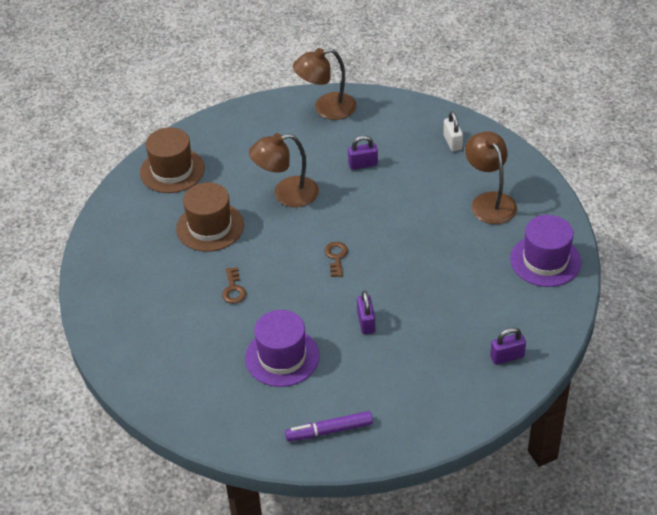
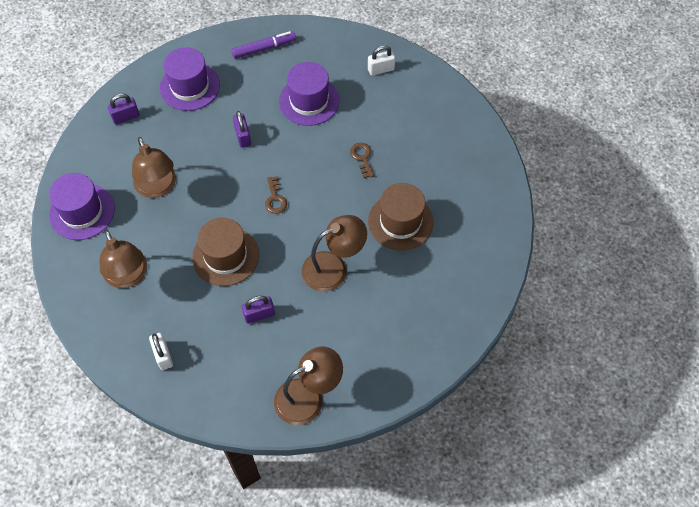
camera: 170 degrees right, 15 degrees up
brown hat [140,127,205,193] -> brown hat moved to [192,218,259,286]
none -> brown lamp [132,137,176,198]
none -> purple hat [160,47,220,111]
none -> white padlock [368,45,395,76]

